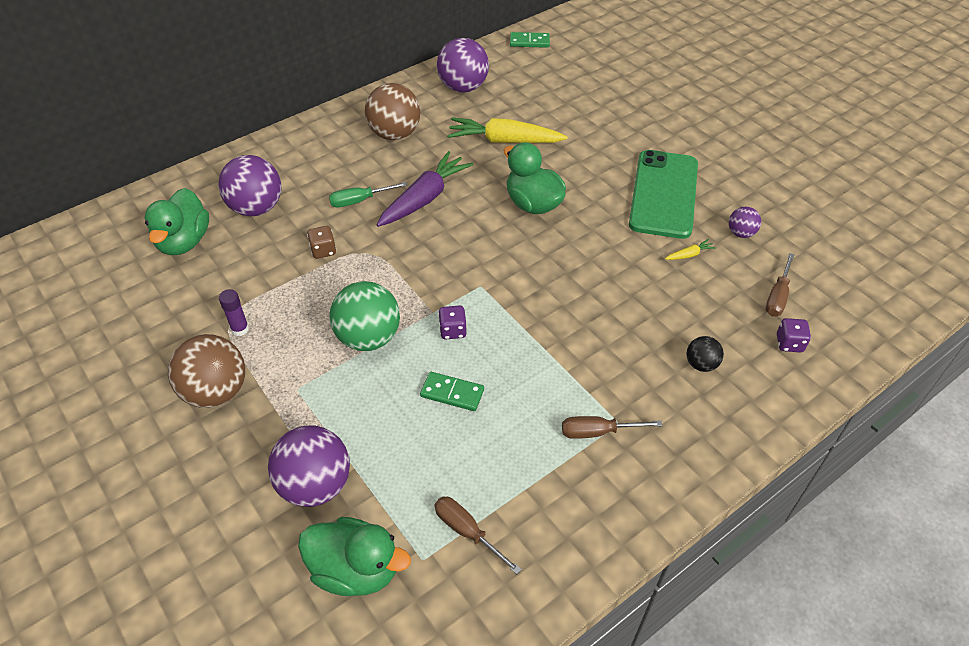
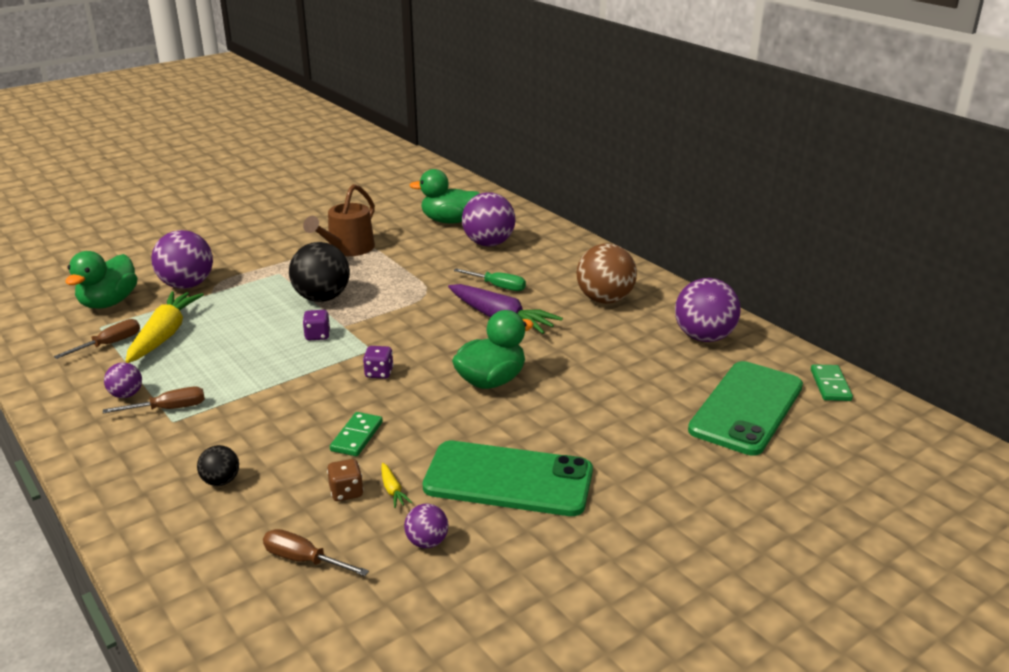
camera: 90 degrees right, 20 degrees down
brown ball [168,334,245,408] -> none
purple glue stick [219,289,249,336] -> brown watering can [303,184,375,256]
brown dice [307,226,336,259] -> brown dice moved to [327,459,364,501]
green screwdriver [329,182,408,208] -> green screwdriver turned 135 degrees clockwise [454,268,526,291]
green ball [329,281,400,351] -> black ball [289,242,350,302]
green domino [420,372,484,411] -> green domino moved to [330,412,383,456]
yellow carrot [447,118,568,143] -> yellow carrot moved to [125,291,204,363]
brown screwdriver [562,416,663,439] -> brown screwdriver turned 75 degrees clockwise [103,387,205,413]
purple dice [777,318,811,353] -> purple dice moved to [363,346,394,379]
none -> purple ball [104,362,142,398]
none -> green phone [688,361,803,455]

